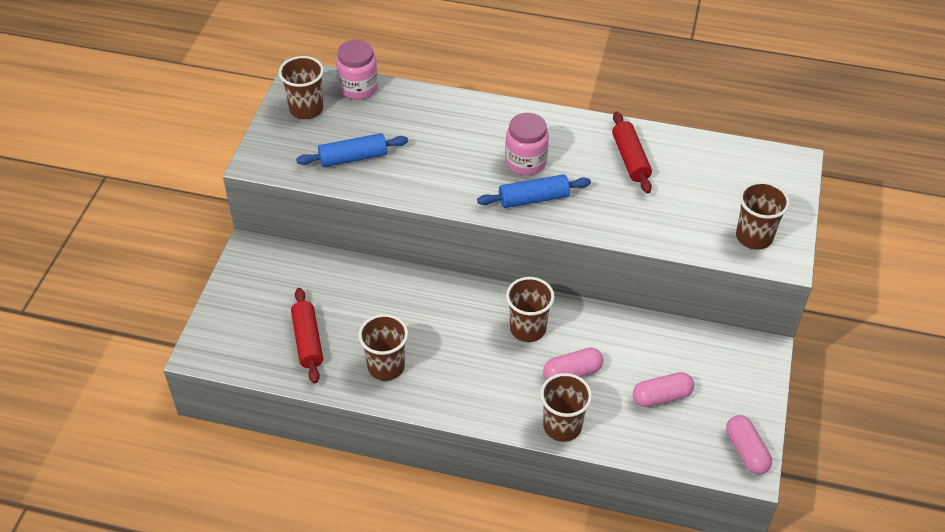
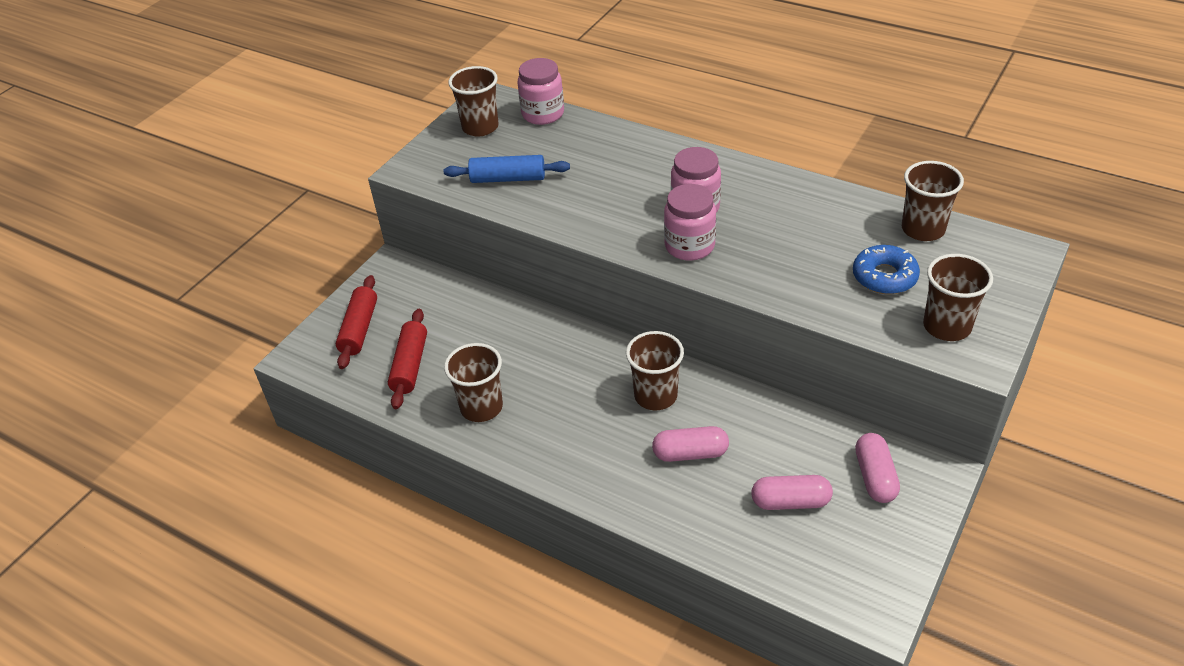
camera: 20 degrees right, 5 degrees down
blue rolling pin [477,174,591,208] -> pink jar [664,184,716,261]
brown cup [540,373,592,442] -> brown cup moved to [902,161,964,241]
red rolling pin [612,112,652,193] -> red rolling pin moved to [336,275,377,369]
pink capsule [726,415,772,475] -> pink capsule moved to [855,433,900,503]
none -> blue donut [853,245,920,294]

